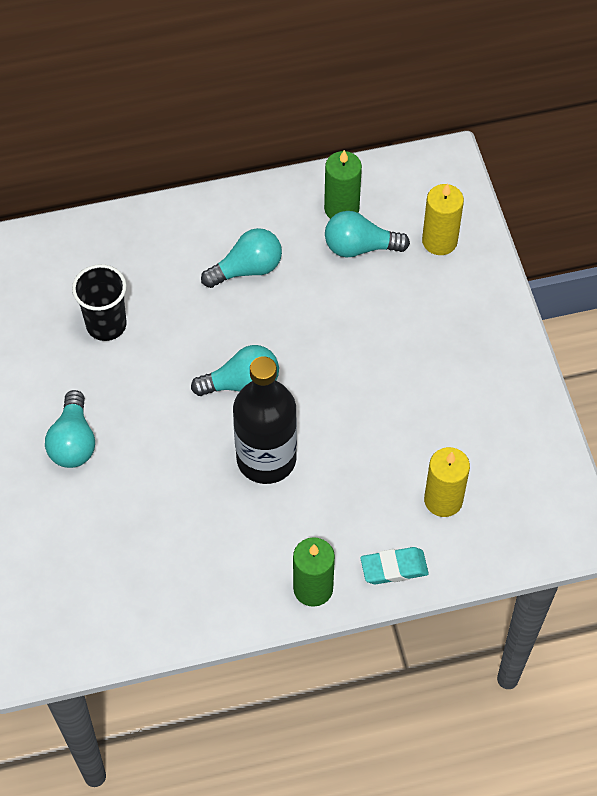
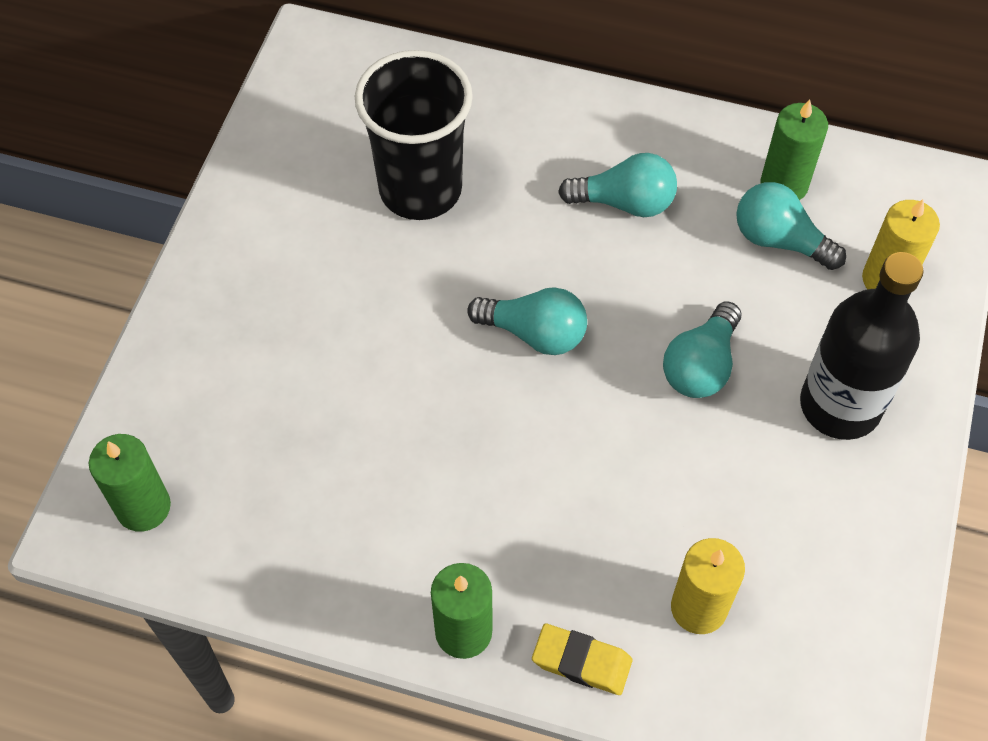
camera: 30 degrees right, 0 degrees up
turquoise light bulb [45,390,95,468] -> turquoise light bulb moved to [663,301,741,398]
black cup [72,264,127,341] -> black cup [355,50,473,220], size x1.55
black bottle [233,356,297,484] -> black bottle moved to [800,252,924,440]
turquoise eraser [360,547,429,584] -> yellow eraser [532,624,632,695]
none -> green candle [89,434,171,532]

